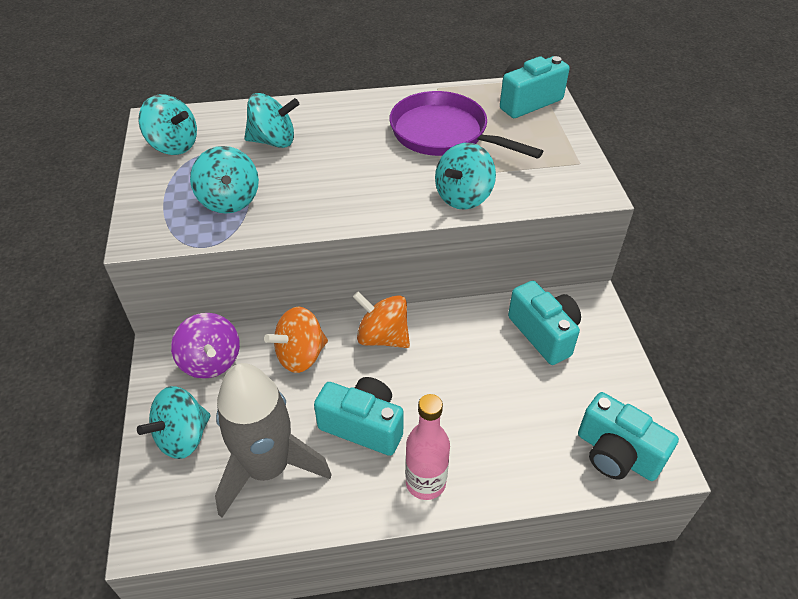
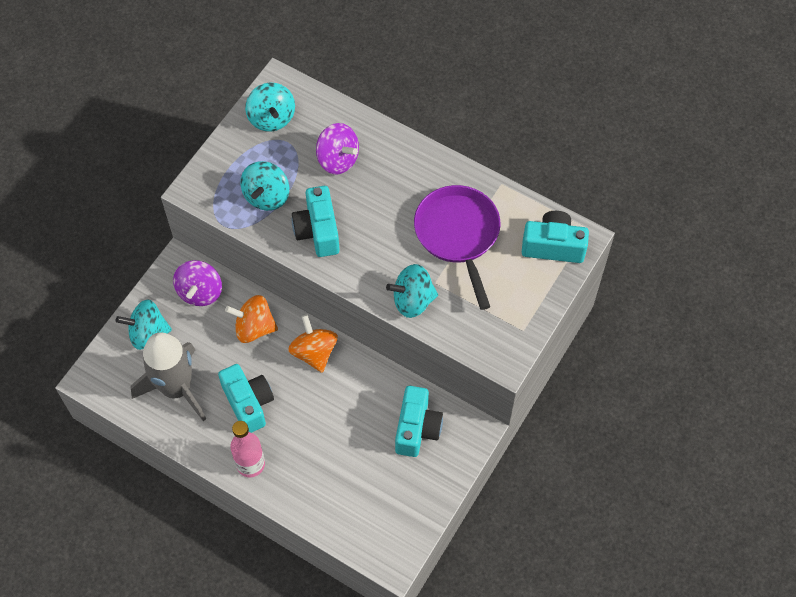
camera: 40 degrees right, 15 degrees up
turquoise spinning top [244,93,299,148] -> purple spinning top [316,123,359,175]
turquoise camera [578,392,679,481] -> turquoise camera moved to [292,186,340,257]

